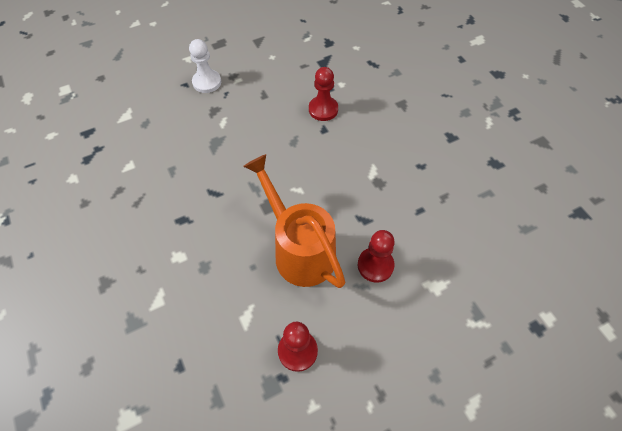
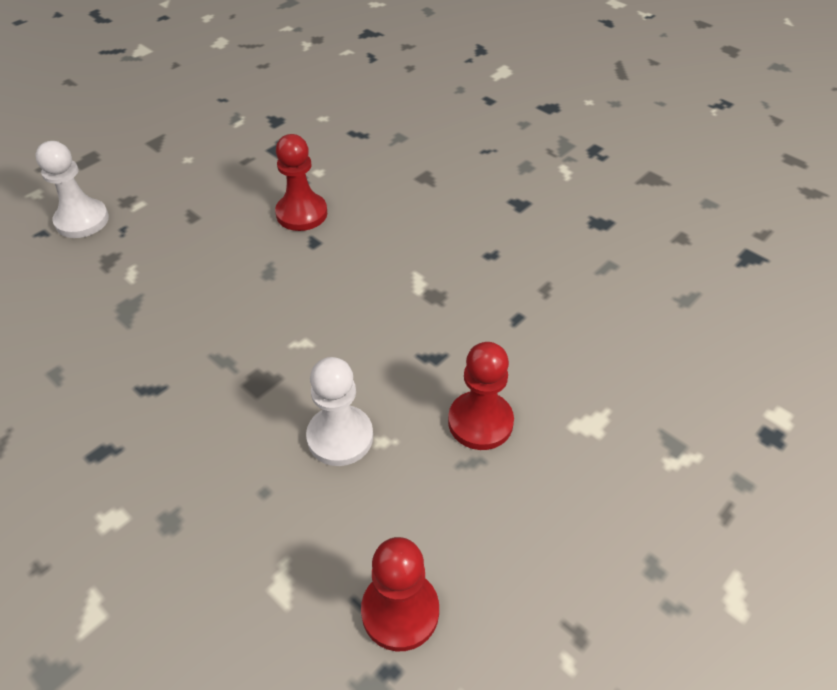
camera: 20 degrees left, 10 degrees down
orange watering can [243,154,345,288] -> white pawn [306,357,373,466]

